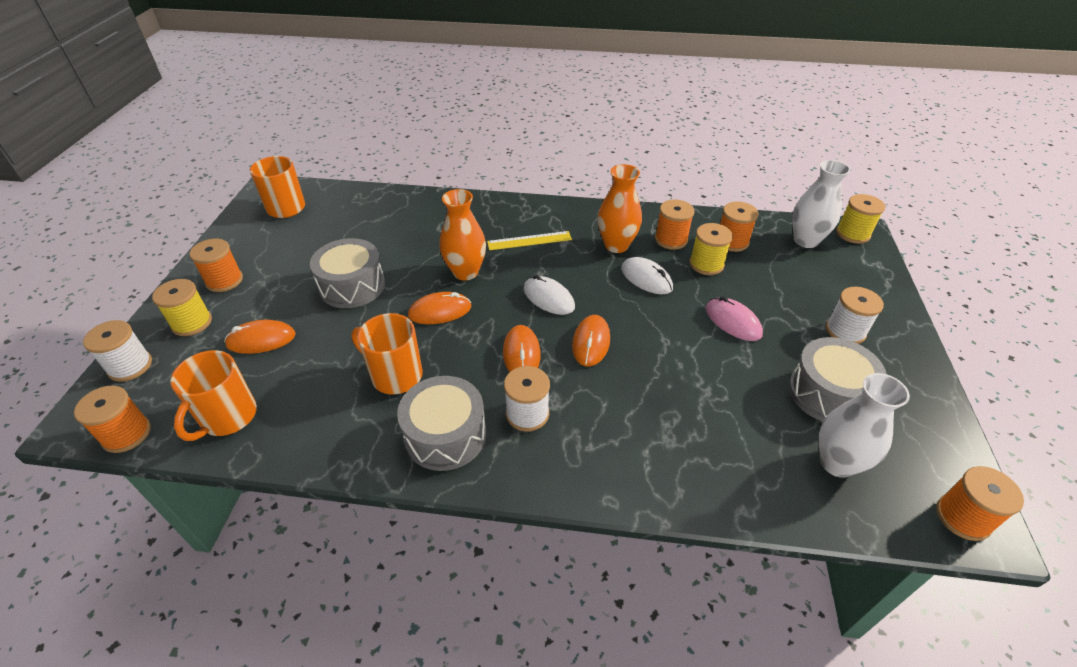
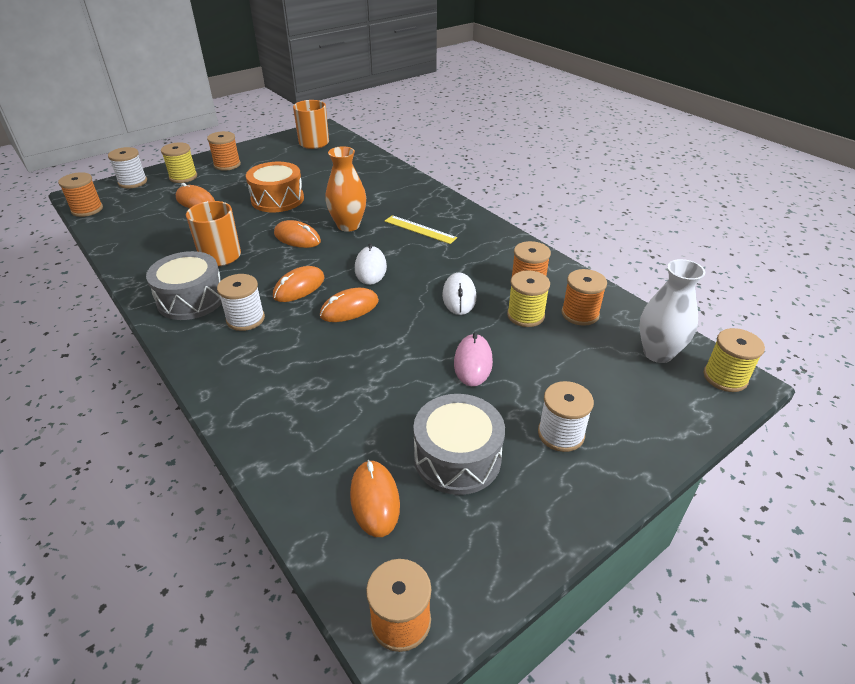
camera: 45 degrees right, 5 degrees down
orange mug [170,350,257,441] -> none
grey drum [310,238,385,308] -> orange drum [246,162,304,212]
orange vase [598,164,642,253] -> none
white vase [819,373,910,478] -> orange mouse [350,460,400,537]

